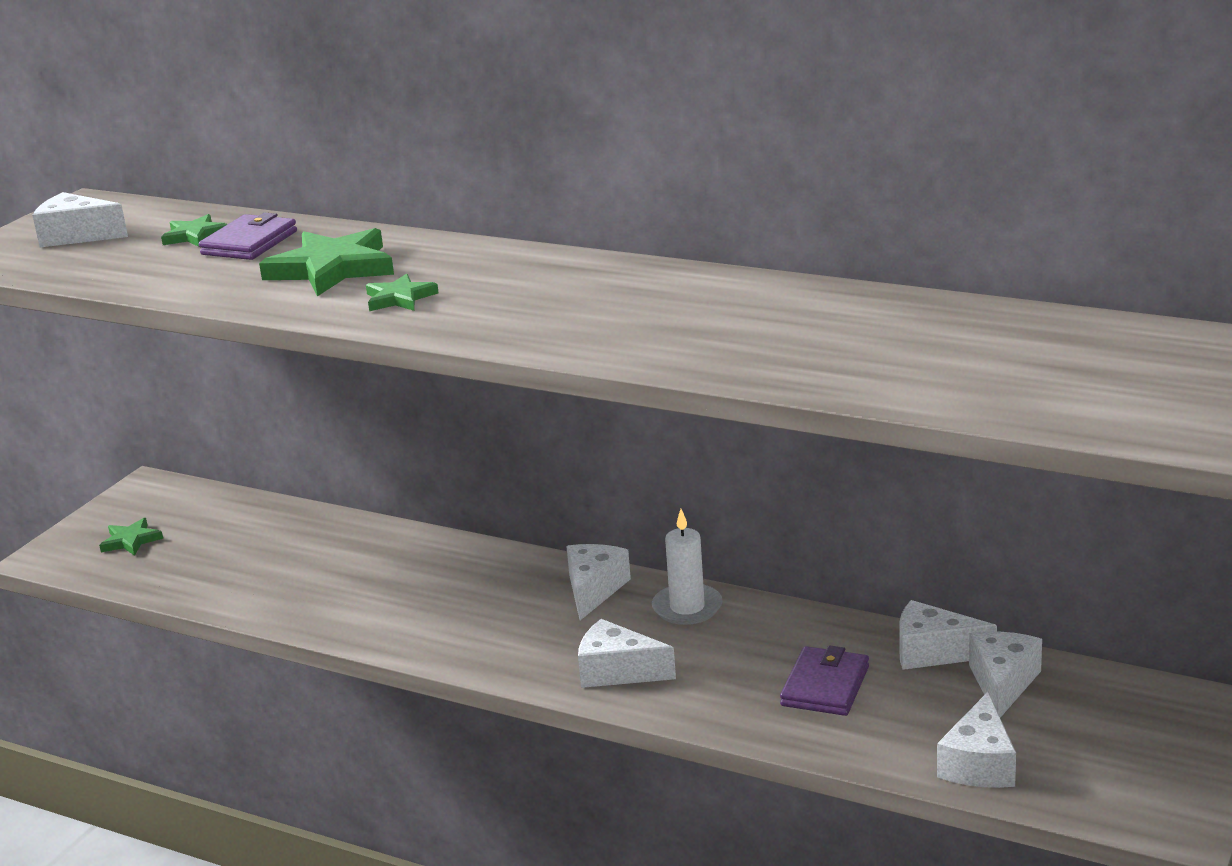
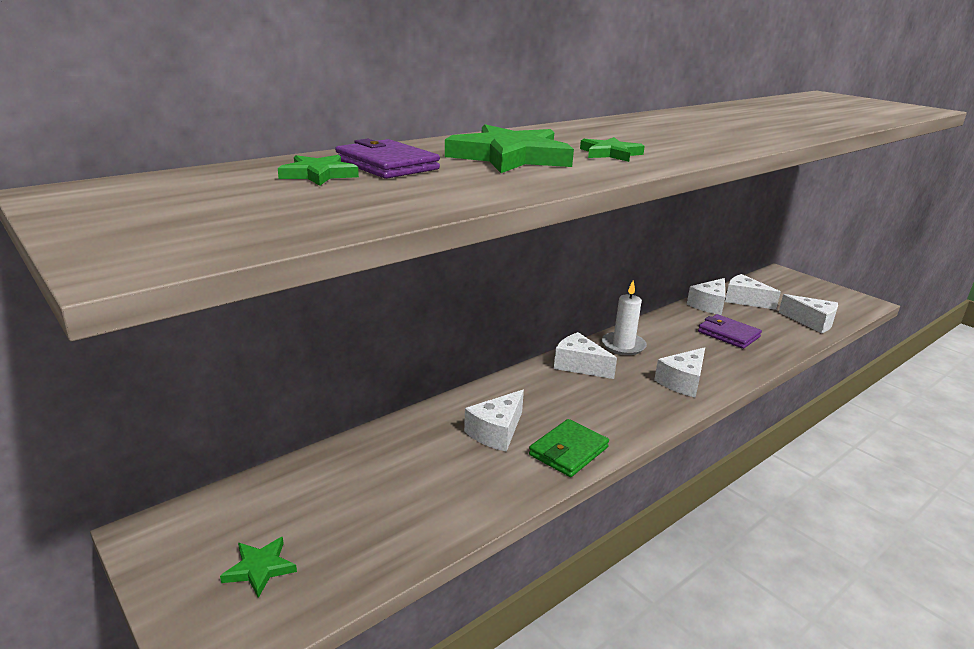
camera: 70 degrees left, 0 degrees up
white cheese [32,192,128,247] -> white cheese moved to [464,390,524,452]
none -> green wallet [529,419,609,477]

